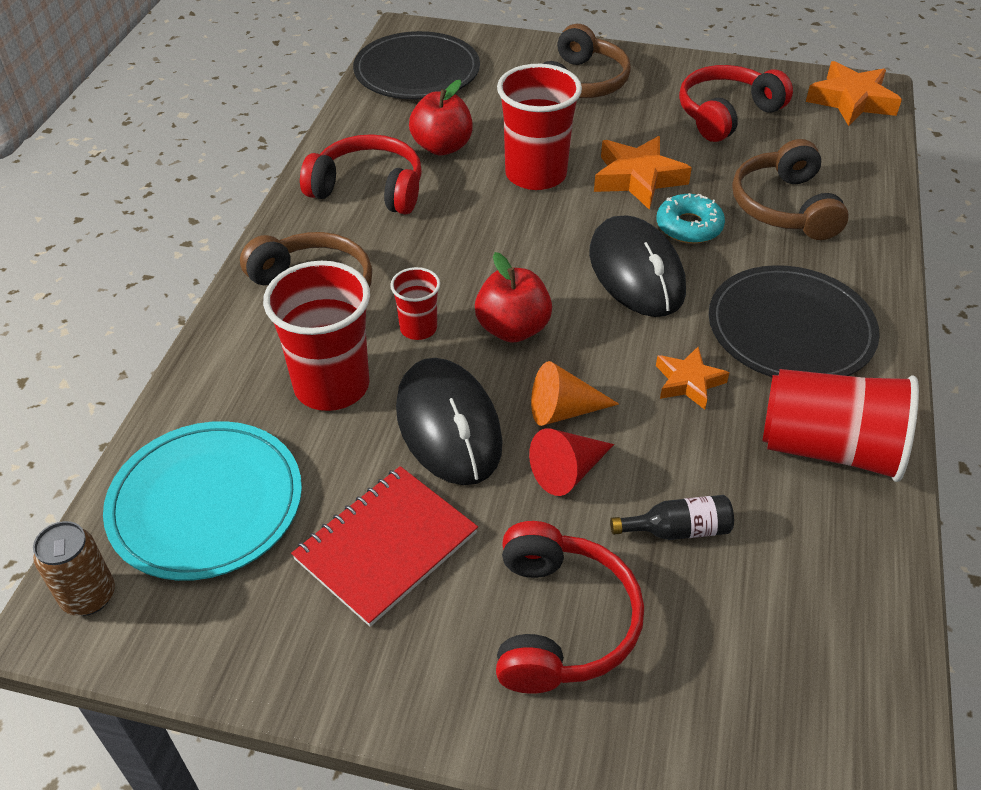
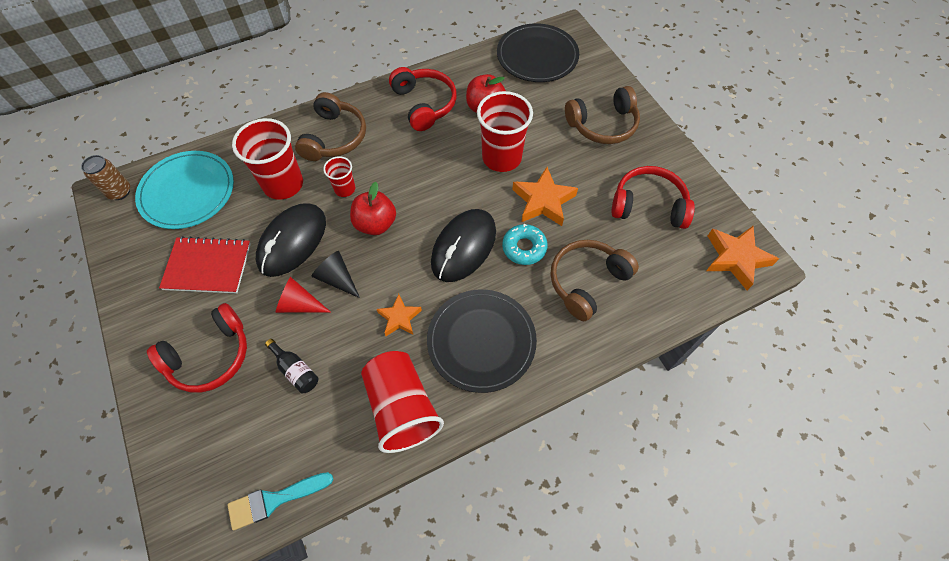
camera: 50 degrees right, 15 degrees up
orange cone [531,361,619,426] -> black cone [311,251,360,298]
none -> turquoise brush [227,472,333,530]

